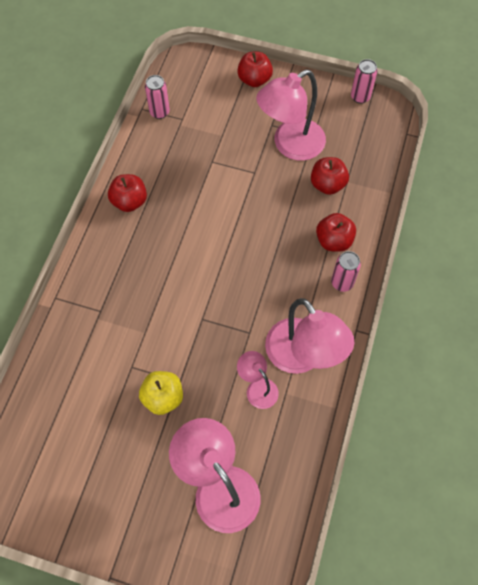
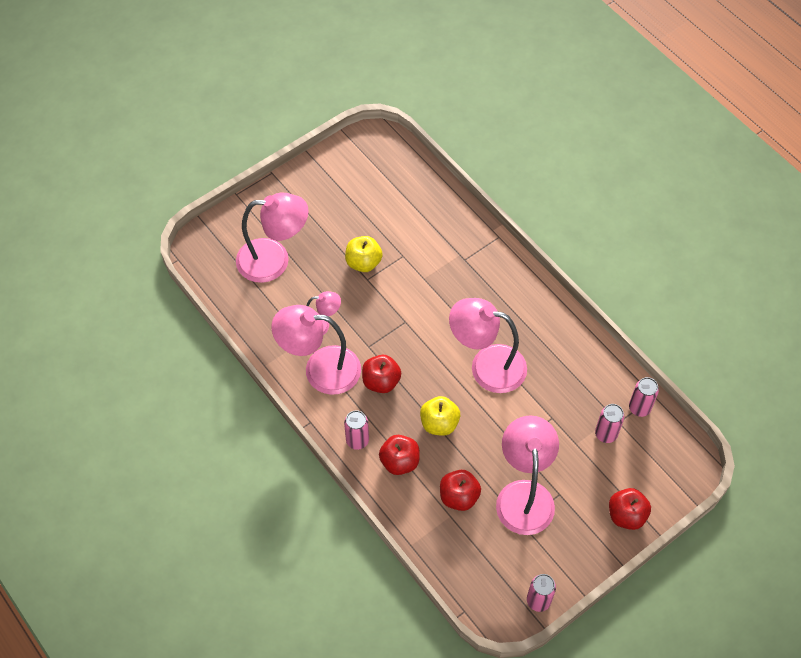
camera: 125 degrees right, 5 degrees down
red apple [108,174,147,212] -> red apple moved to [362,355,401,393]
none -> yellow apple [420,396,460,436]
none -> pink lamp [449,298,527,393]
none -> pink can [595,404,624,443]

